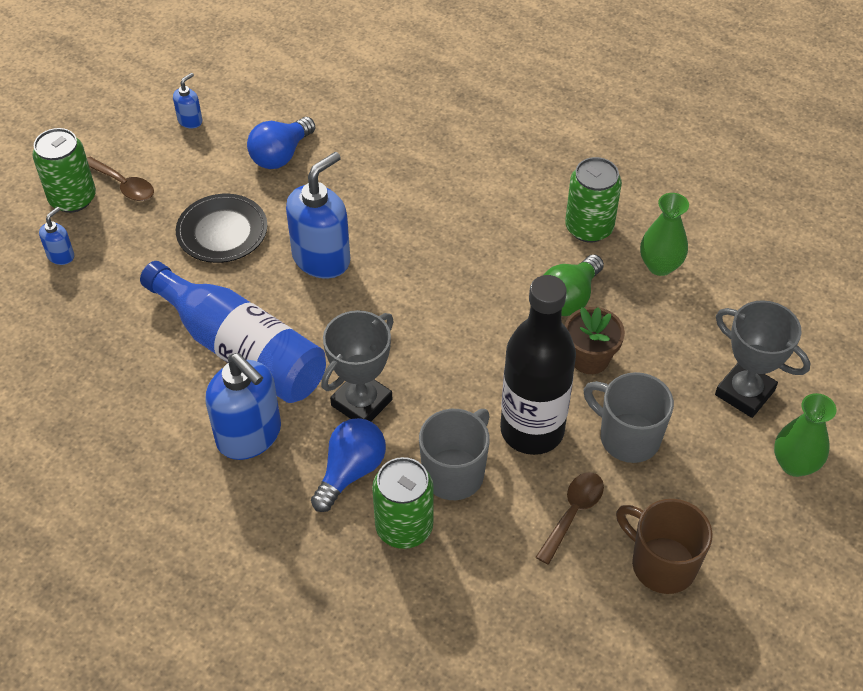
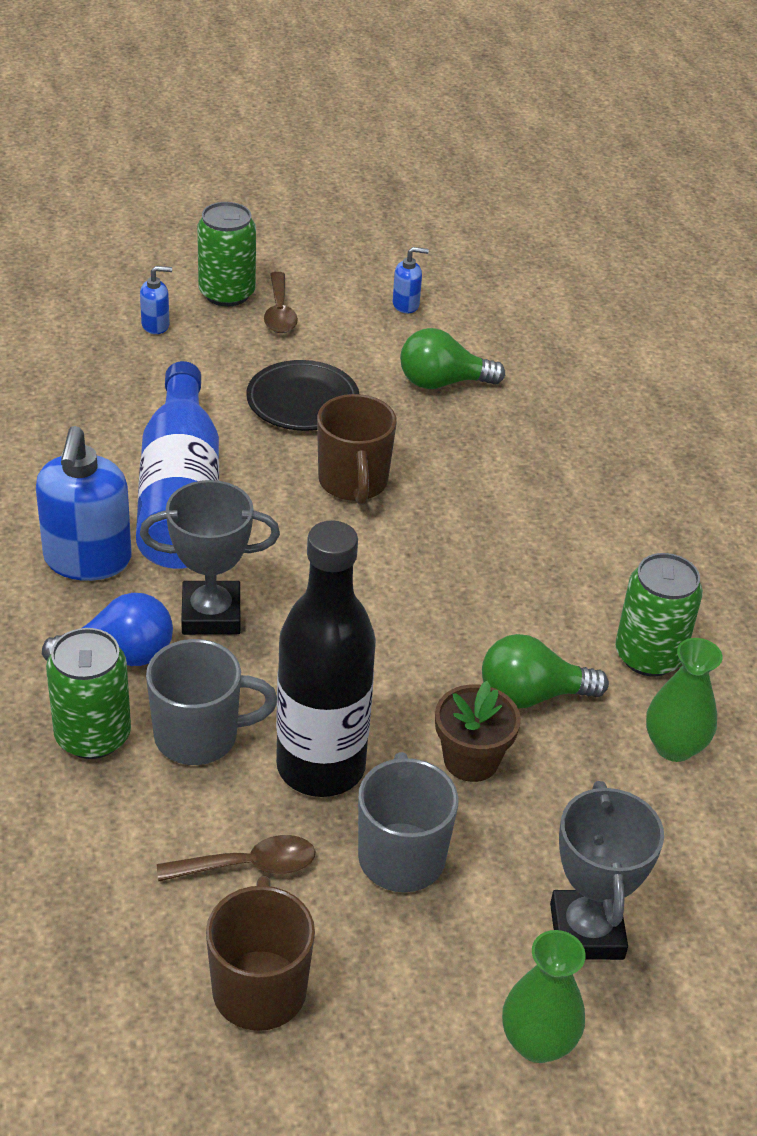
camera: 45 degrees right, 10 degrees down
blue light bulb [247,117,315,169] -> green light bulb [400,328,505,389]
blue soap dispenser [286,152,350,279] -> brown mug [317,394,397,505]

